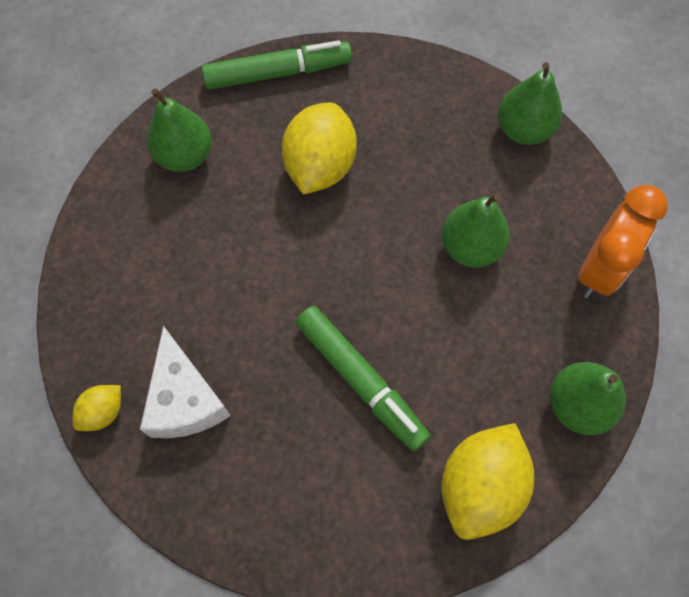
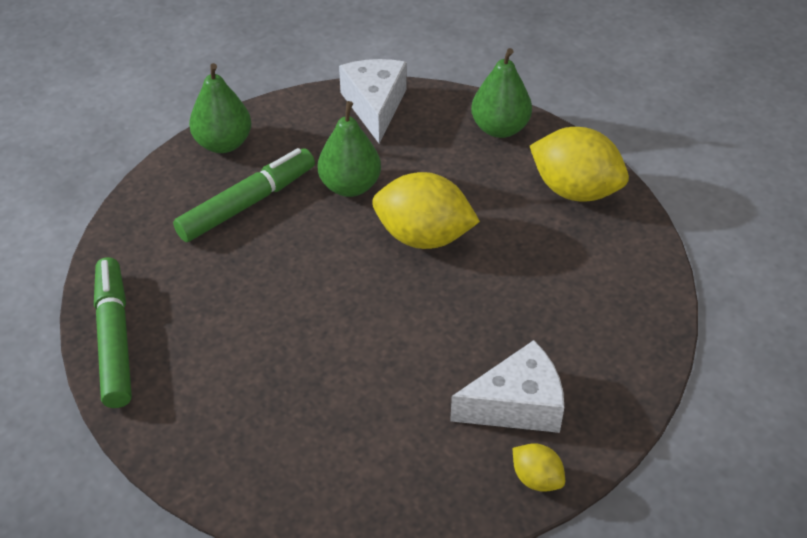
camera: 90 degrees left, 20 degrees down
green pear [147,88,212,172] -> none
yellow lemon [282,102,357,195] -> yellow lemon moved to [372,172,480,249]
green marker [295,306,430,451] -> green marker moved to [173,148,315,242]
orange clock [578,185,668,298] -> white cheese [339,59,407,143]

